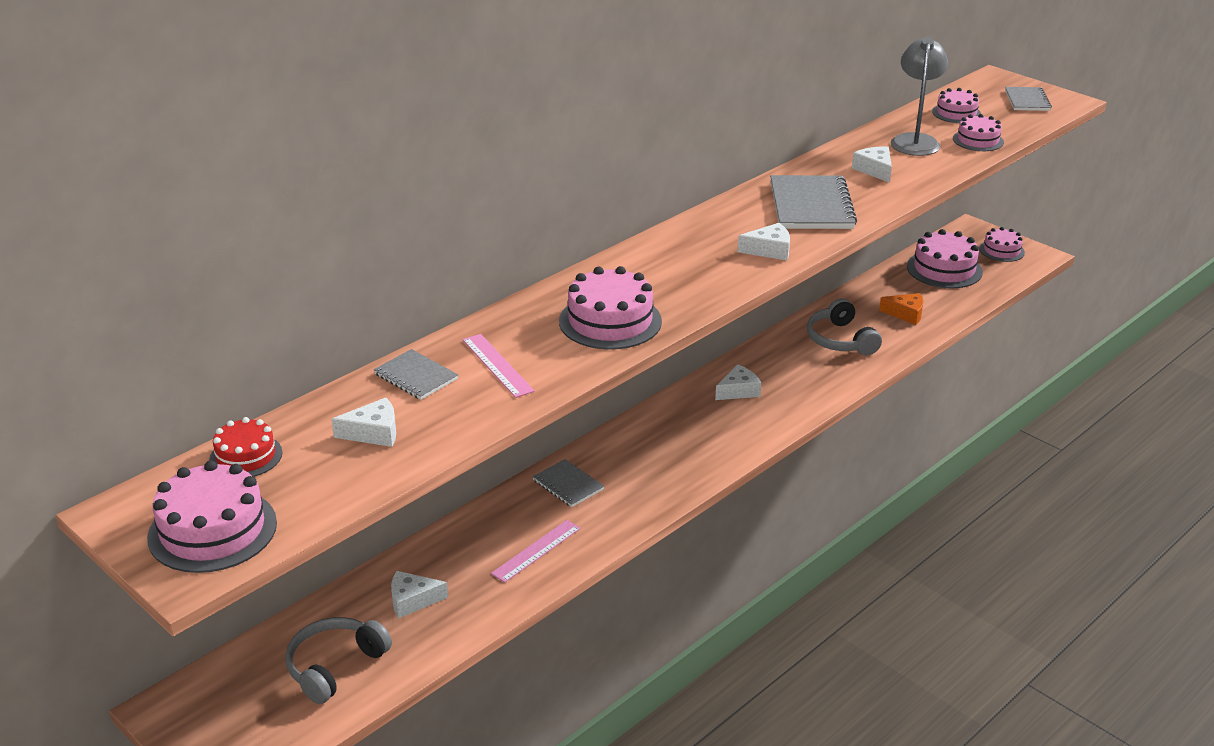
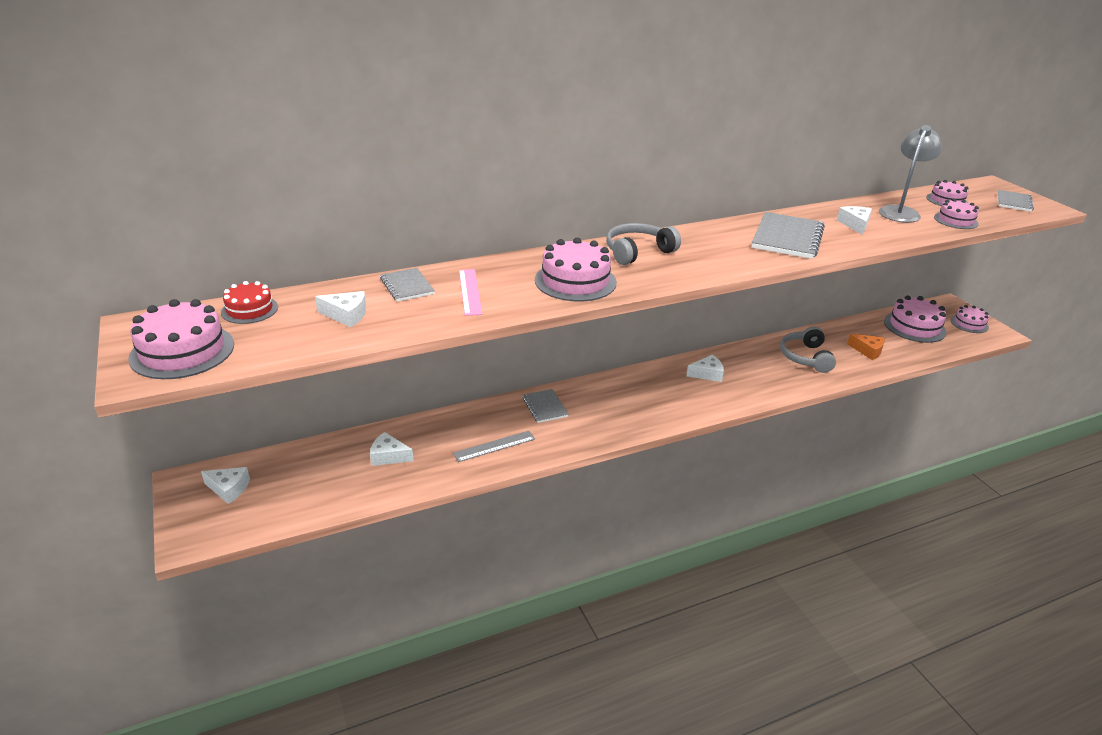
camera: 20 degrees right, 0 degrees up
grey headphones [285,617,392,704] -> grey headphones moved to [606,223,681,265]
pink ruler [491,520,581,583] -> grey ruler [453,431,535,462]
white cheese [738,223,790,260] -> white cheese moved to [201,467,250,504]

